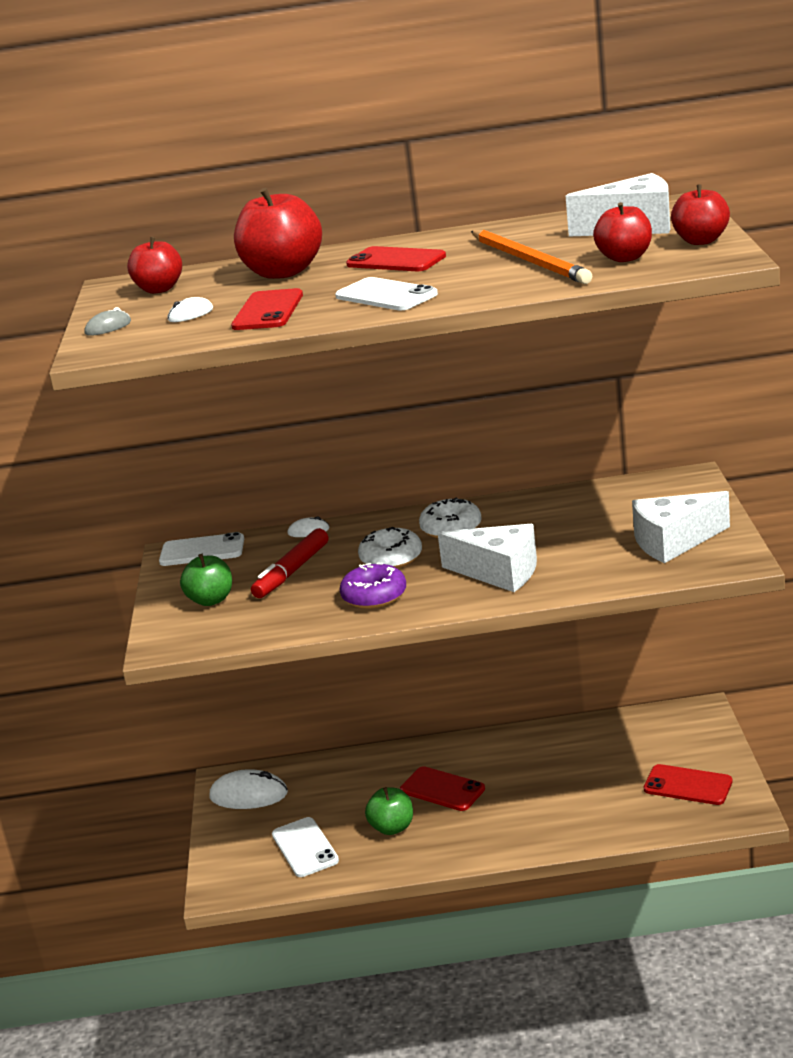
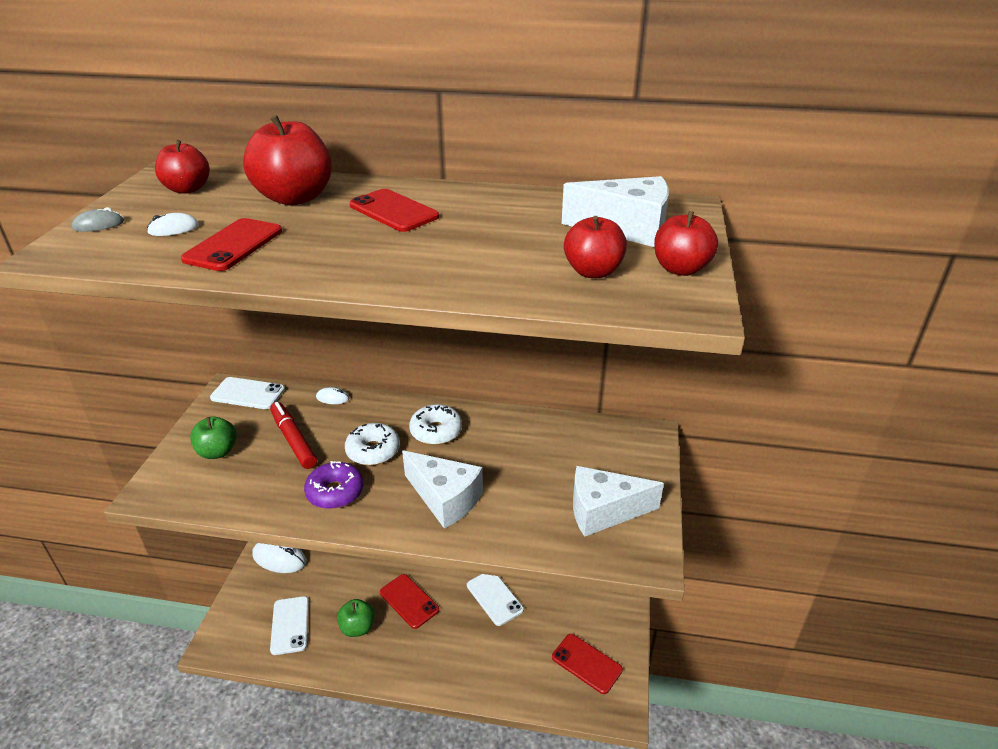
camera: 10 degrees right, 10 degrees up
red marker [251,528,328,598] -> red marker turned 105 degrees clockwise [270,402,317,469]
white phone [335,277,438,311] -> white phone moved to [467,574,524,626]
orange pencil [471,230,592,284] -> none

